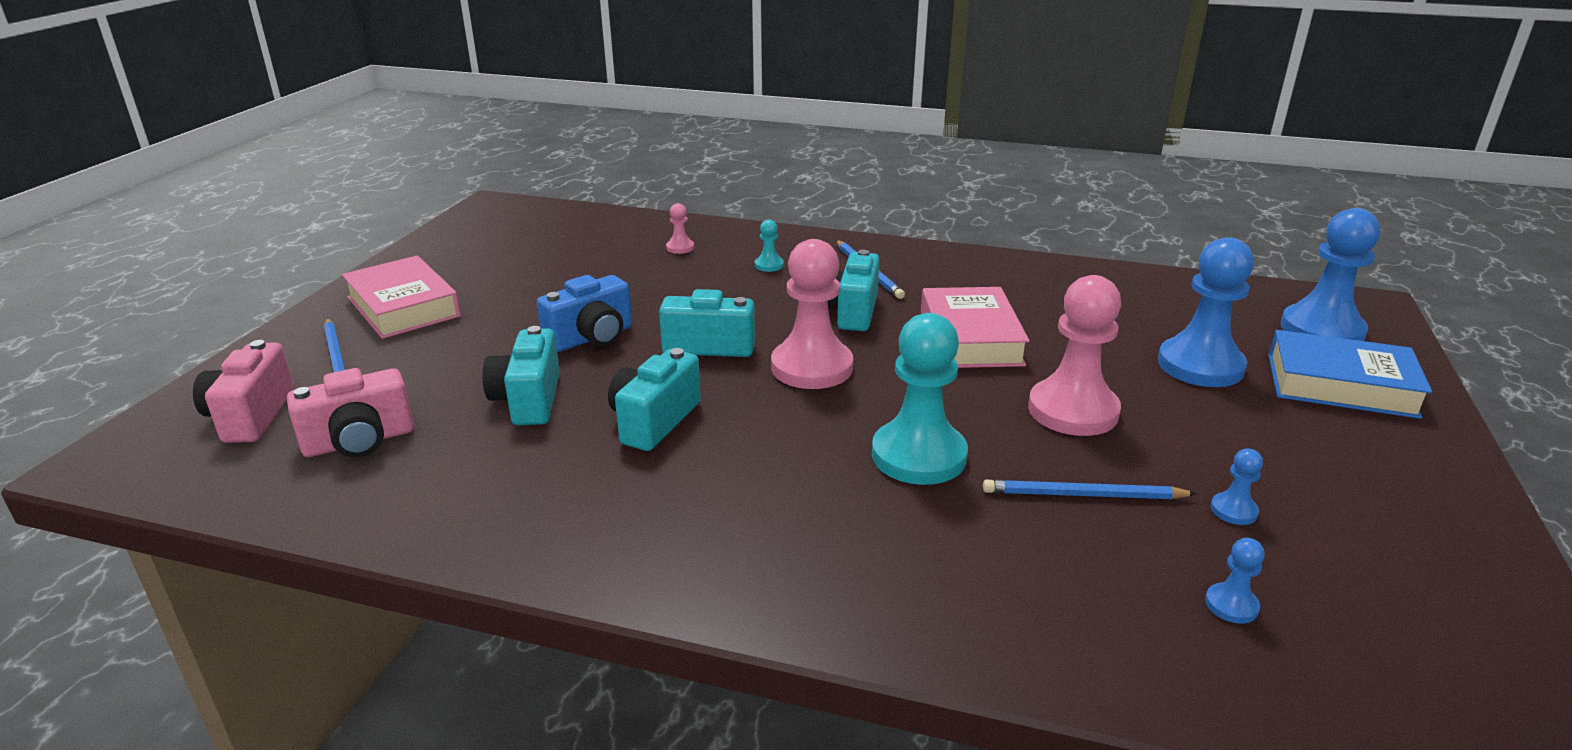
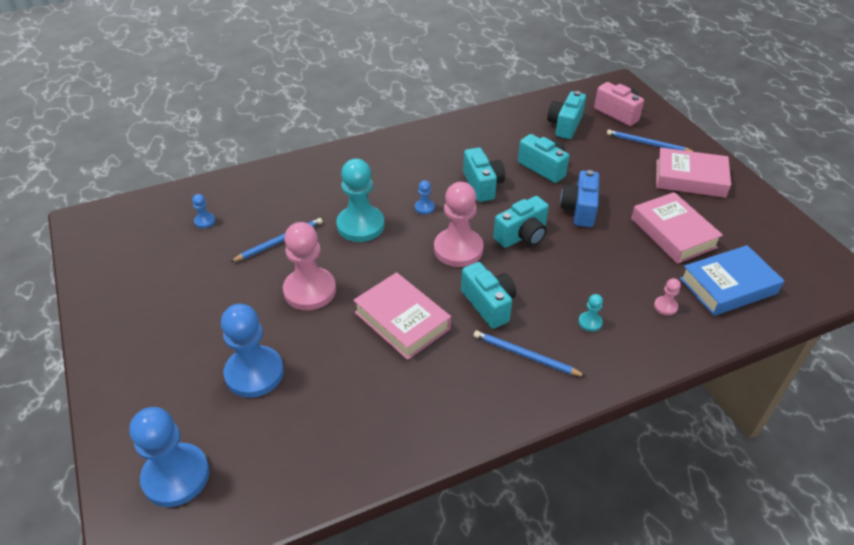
camera: 140 degrees right, 15 degrees up
pink camera [287,368,414,457] -> turquoise camera [547,91,586,139]
blue pawn [1210,448,1263,525] -> blue pawn moved to [415,180,435,215]
blue book [1268,330,1432,419] -> blue book moved to [680,245,784,316]
none -> pink book [631,192,723,264]

